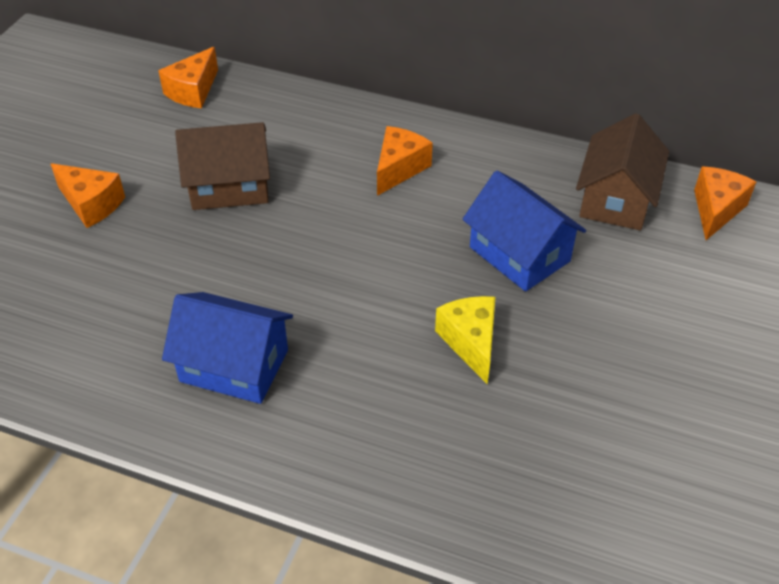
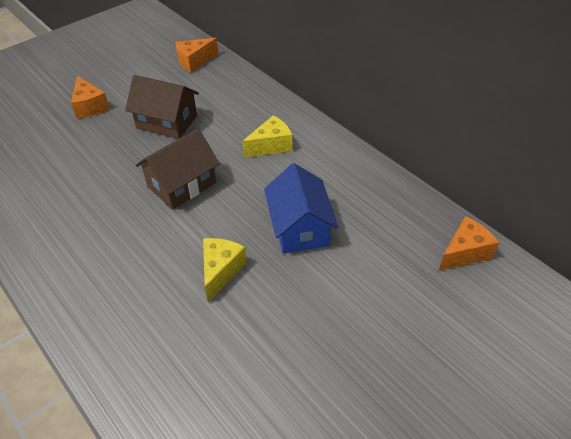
camera: 30 degrees right, 0 degrees up
blue house [162,292,293,404] -> none
orange cheese [377,126,433,196] -> yellow cheese [242,115,292,158]
brown house [576,113,669,230] -> brown house moved to [136,129,220,210]

